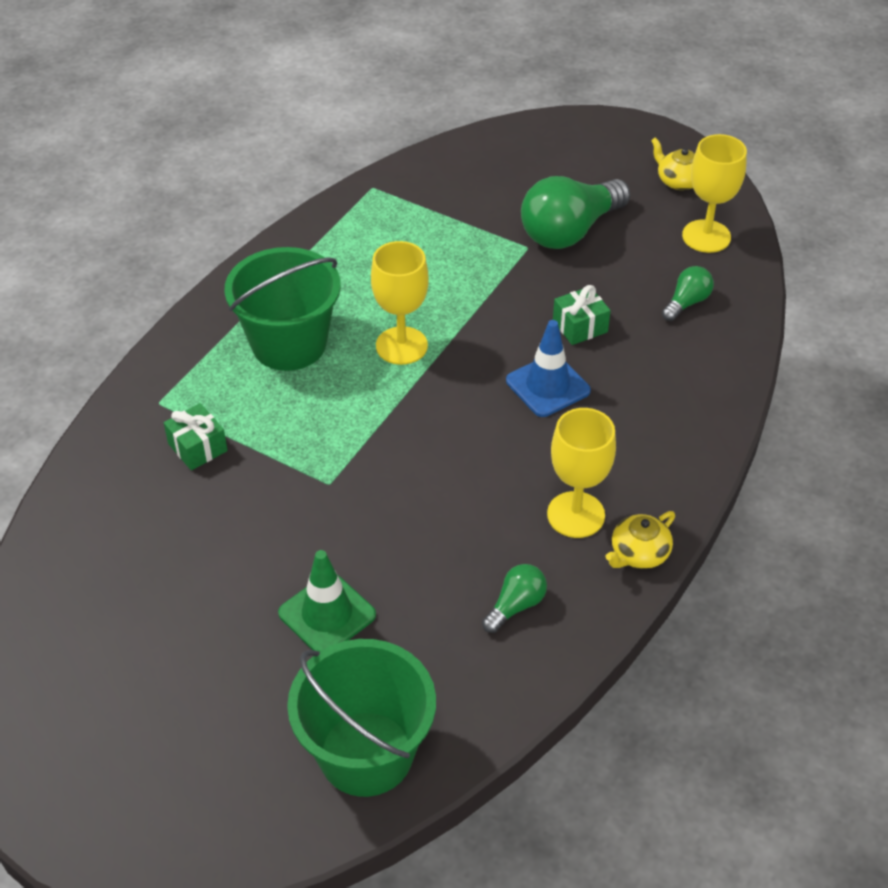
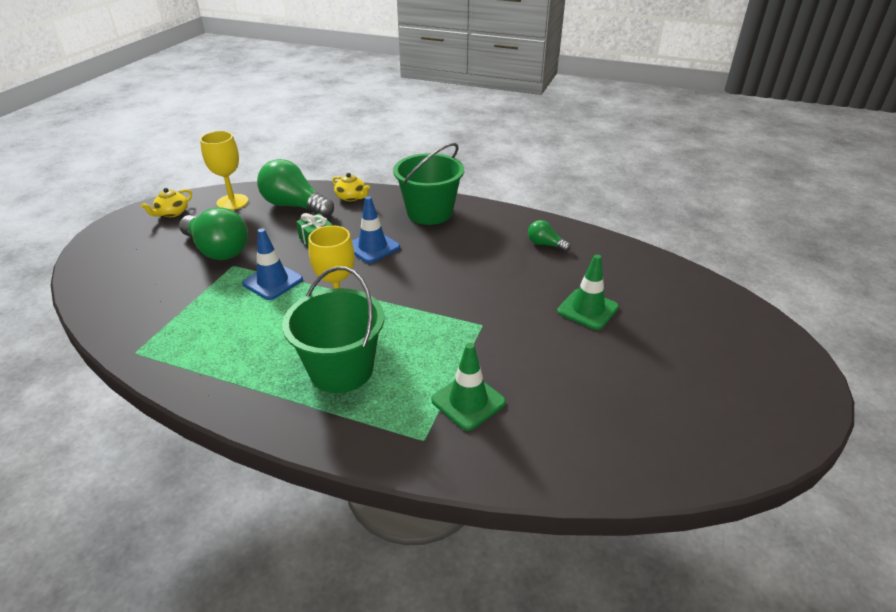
camera: 100 degrees left, 10 degrees down
green gift [164,403,228,470] -> green traffic cone [431,343,506,431]
green bucket [287,639,436,797] -> green bucket moved to [393,143,464,225]
yellow goblet [547,408,616,538] -> none
yellow teapot [605,511,675,569] -> yellow teapot moved to [332,173,370,201]
green light bulb [662,266,714,321] -> green light bulb [257,159,334,218], size x2.05
none -> blue traffic cone [242,228,303,300]

